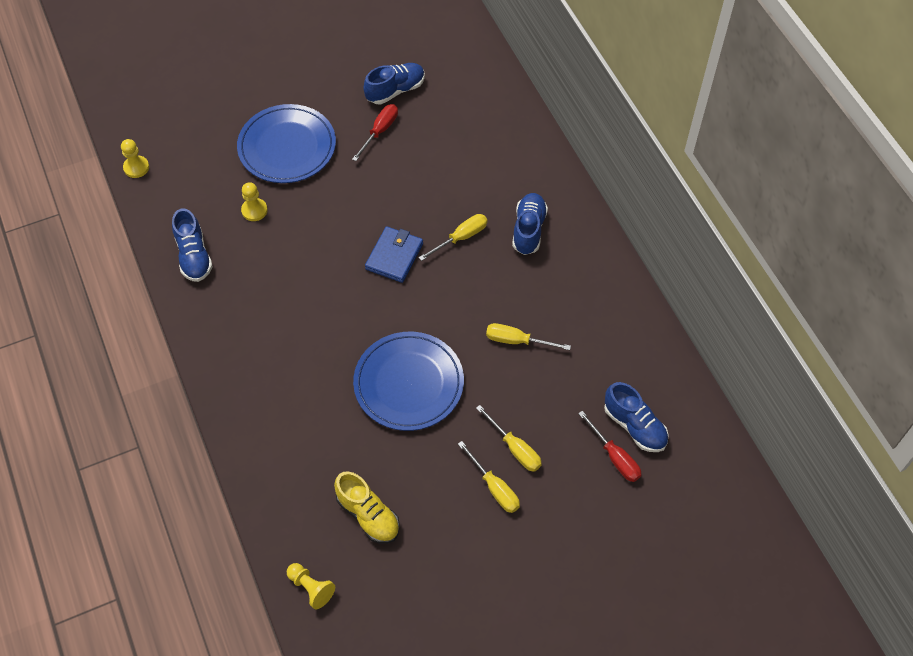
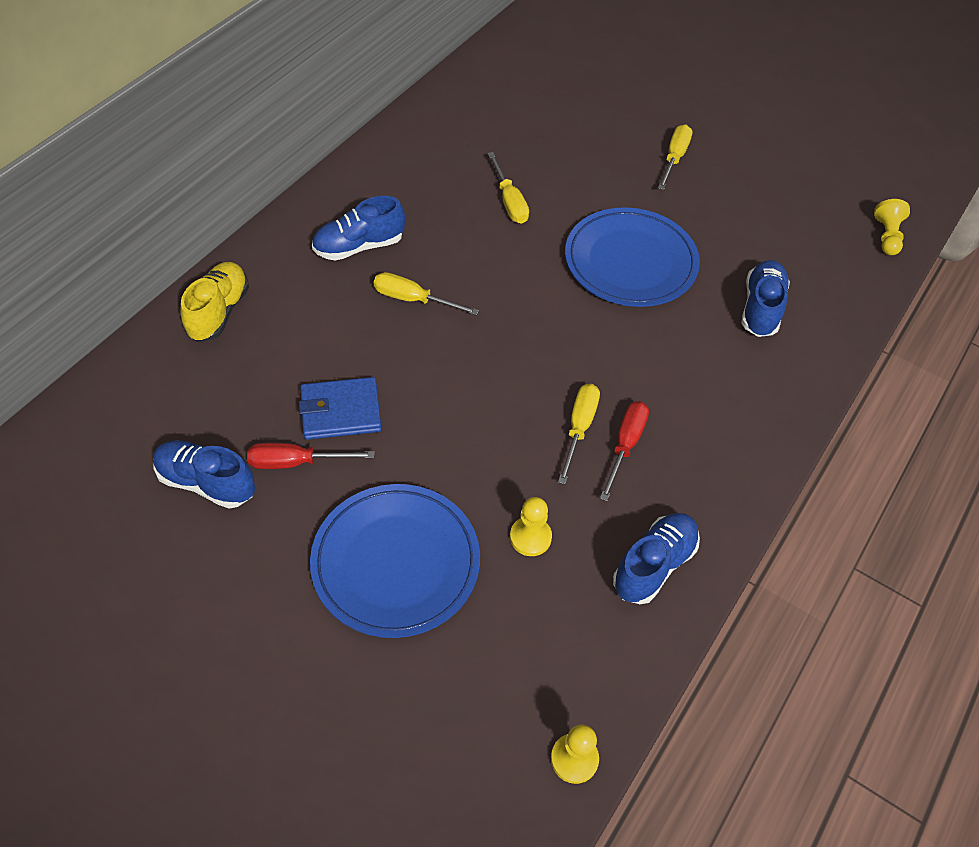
camera: 125 degrees left, 5 degrees down
yellow shoe [334,471,400,544] -> yellow shoe moved to [180,262,249,342]
blue wallet [365,226,423,283] -> blue wallet moved to [299,377,382,440]
yellow screwdriver [476,405,542,472] -> yellow screwdriver moved to [558,384,600,485]
red screwdriver [578,411,641,482] -> red screwdriver moved to [600,401,649,501]
blue shoe [604,382,669,452] -> blue shoe moved to [741,260,790,337]

